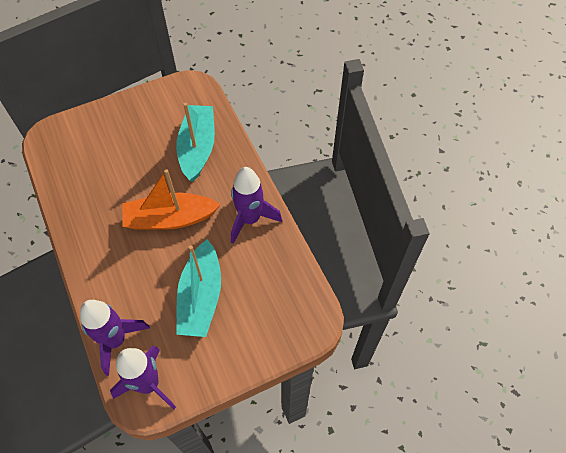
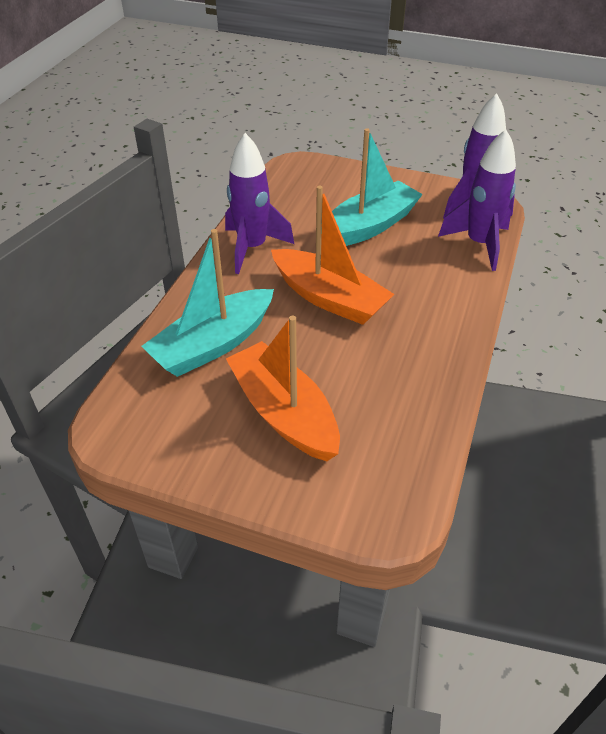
camera: 135 degrees left, 15 degrees down
none -> orange boat [226,316,340,461]

